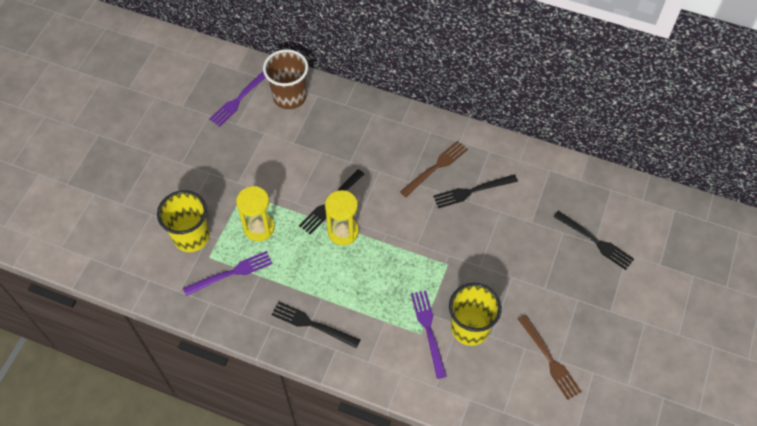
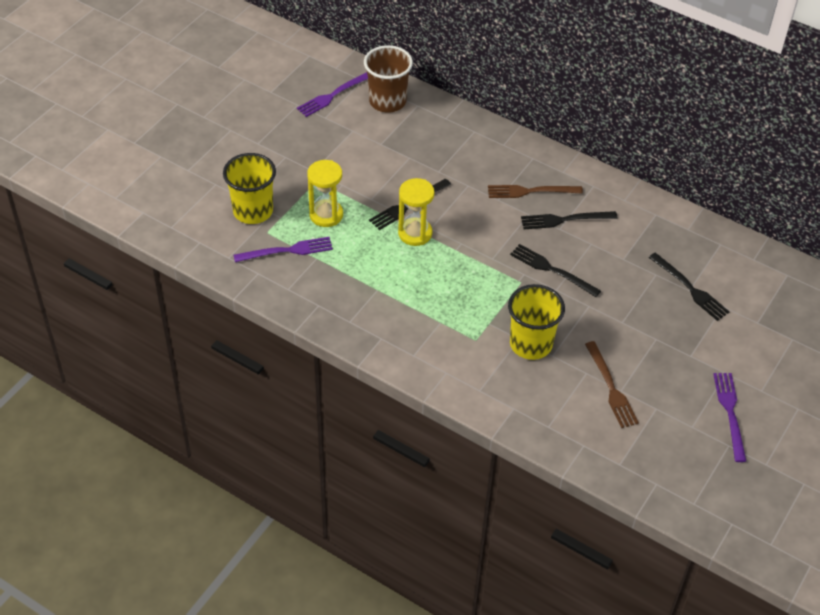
camera: 10 degrees right, 10 degrees down
black fork [271,302,360,348] -> black fork moved to [510,244,601,297]
brown fork [400,141,468,197] -> brown fork turned 150 degrees counterclockwise [488,185,583,198]
purple fork [411,290,447,379] -> purple fork moved to [713,373,746,462]

